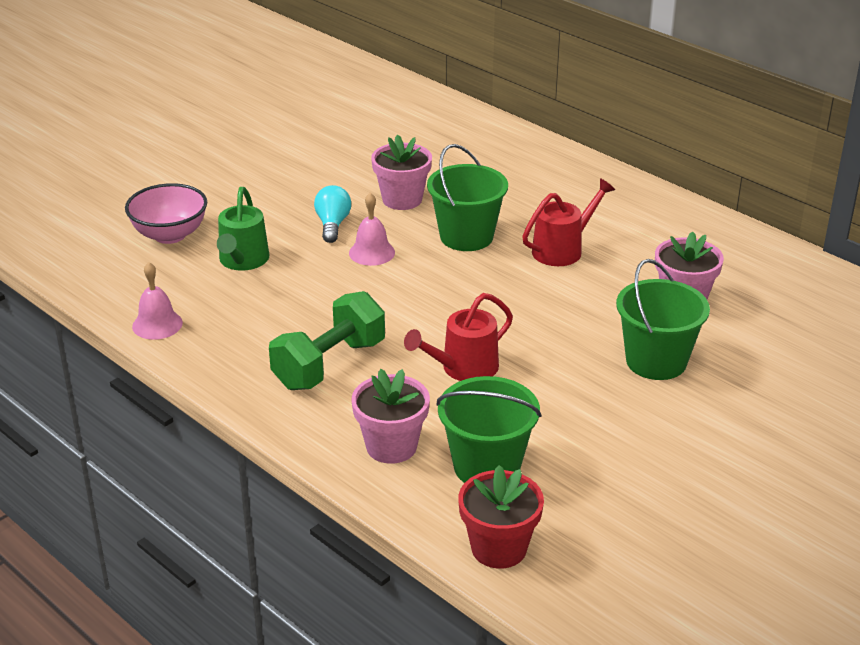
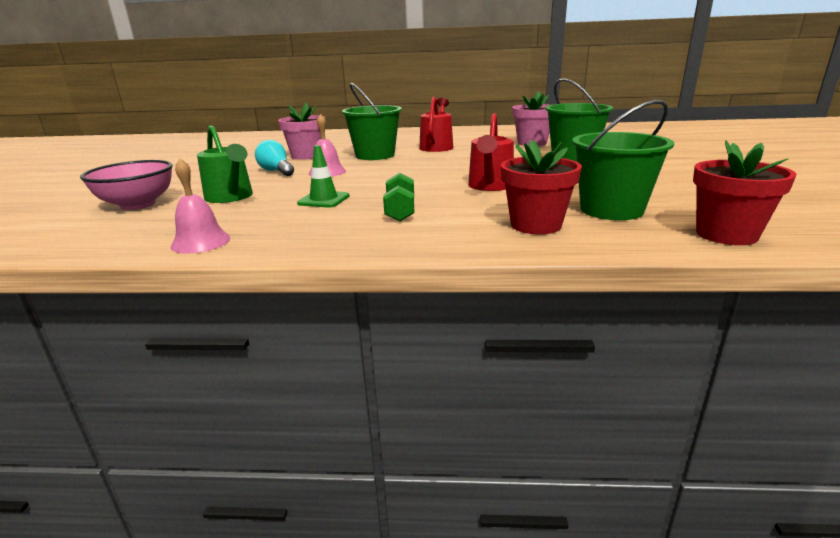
camera: 40 degrees left, 10 degrees down
green dumbbell [269,291,385,390] -> green dumbbell [383,172,414,222], size x0.56
pink flower pot [352,369,430,464] -> red flower pot [501,140,582,234]
none -> green traffic cone [297,145,349,208]

